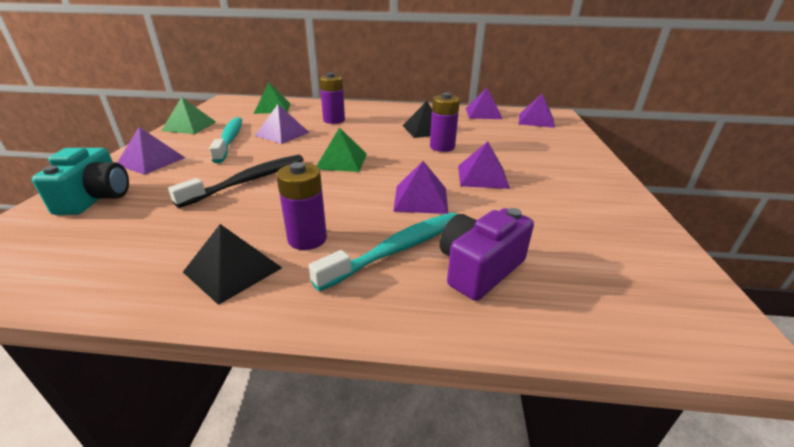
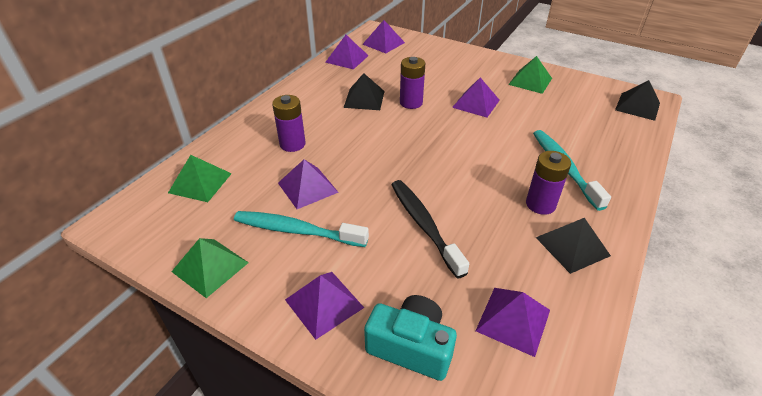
camera: 65 degrees left, 10 degrees up
green pyramid [317,127,367,172] -> green pyramid moved to [508,56,552,94]
purple pyramid [393,161,448,214] -> purple pyramid moved to [476,288,550,357]
purple camera [440,208,534,301] -> none
none -> black pyramid [615,80,660,121]

